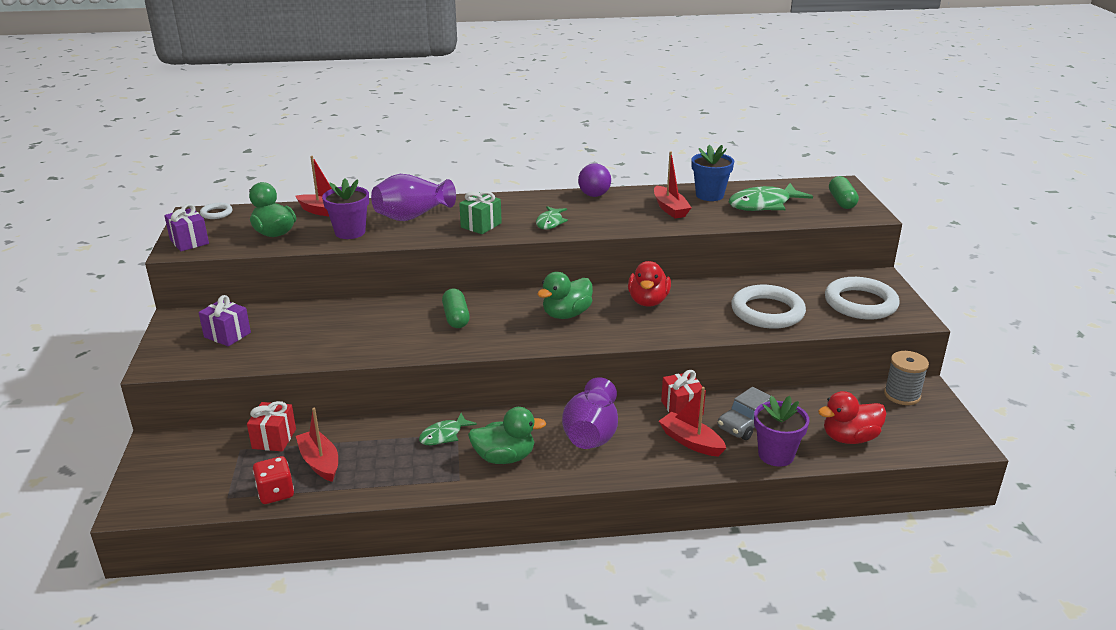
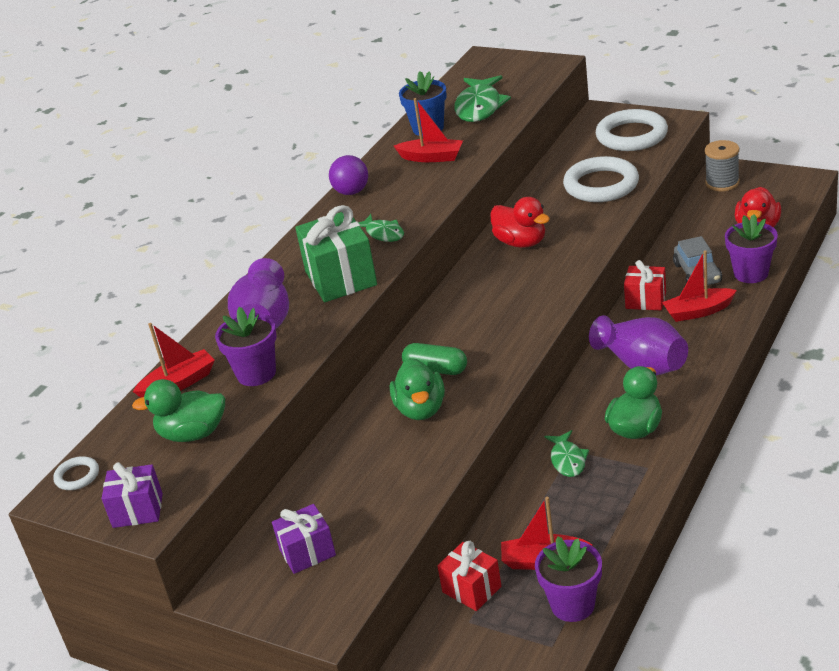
camera: 50 degrees left, 5 degrees up
red dice [253,456,294,504] -> purple flower pot [535,536,602,622]
green gift [459,191,502,234] -> green gift [295,205,377,302], size x1.65
green duck [537,272,593,319] -> green duck moved to [390,358,445,420]
green capsule [829,176,859,209] -> none

